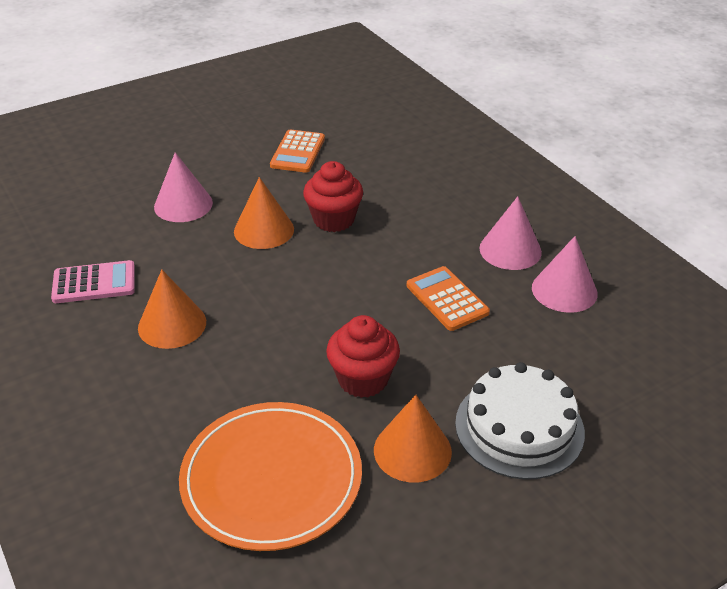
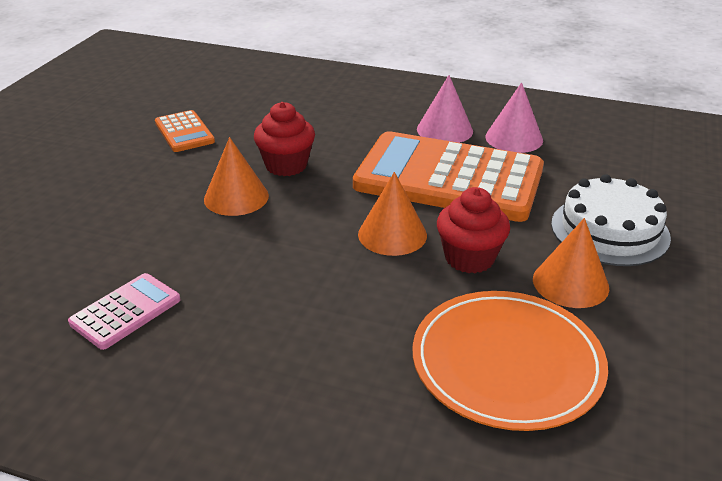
camera: 40 degrees left, 5 degrees down
orange cone [138,270,206,349] -> orange cone moved to [358,172,427,256]
pink cone [154,152,213,222] -> none
orange calculator [407,266,490,331] -> orange calculator [353,131,544,222], size x2.27

